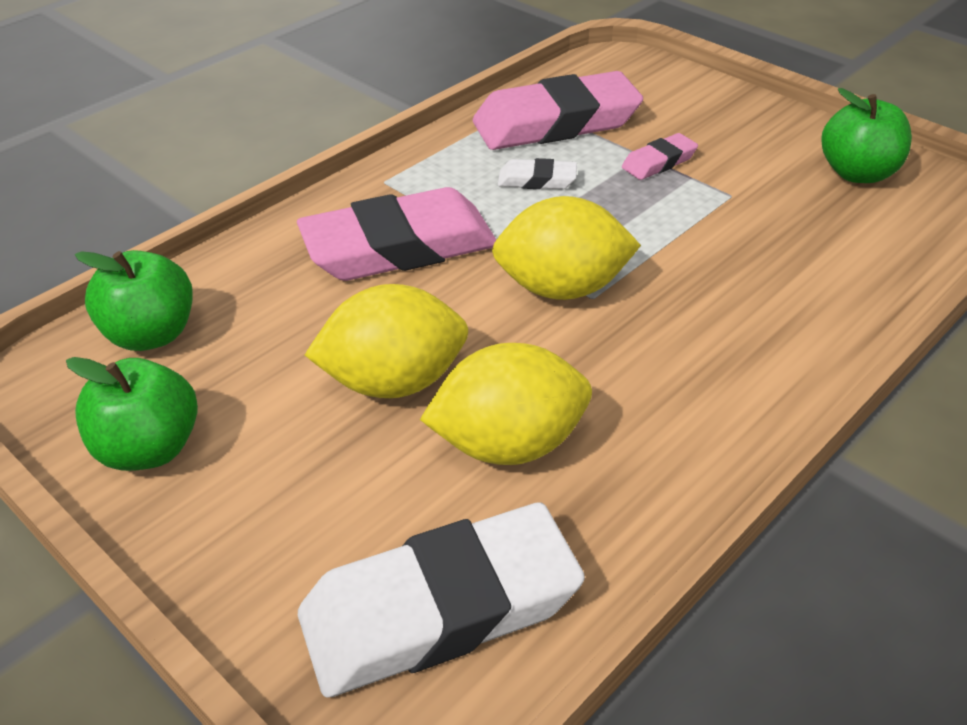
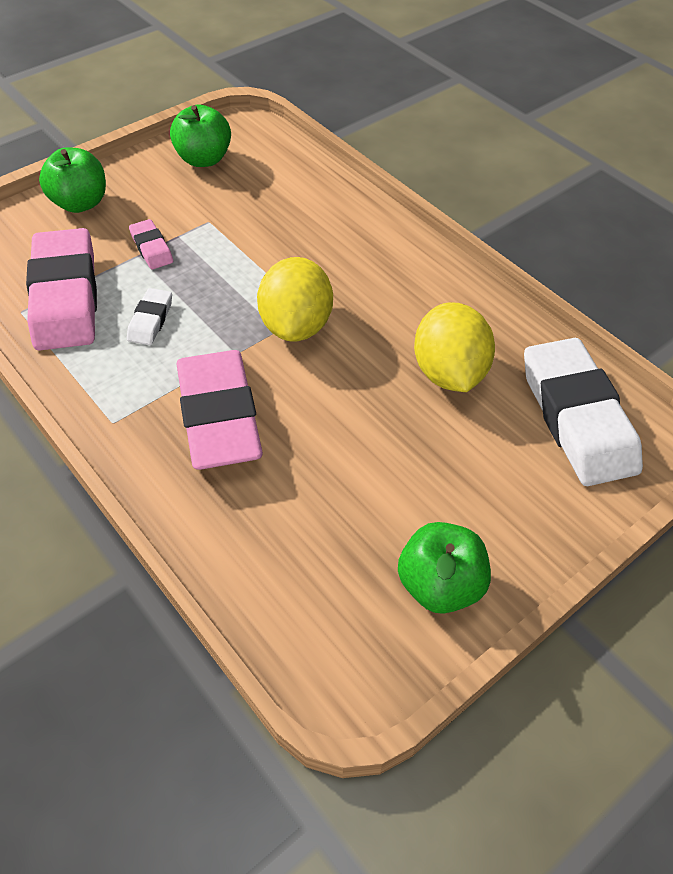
camera: 85 degrees left, 10 degrees up
green apple [75,250,193,351] -> green apple moved to [39,147,106,213]
yellow lemon [305,284,469,398] -> none

